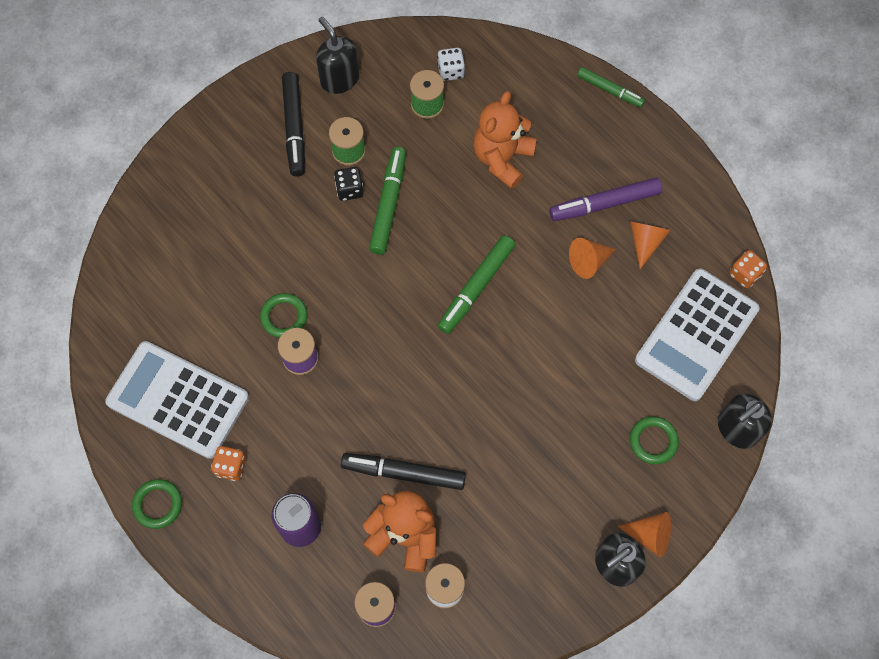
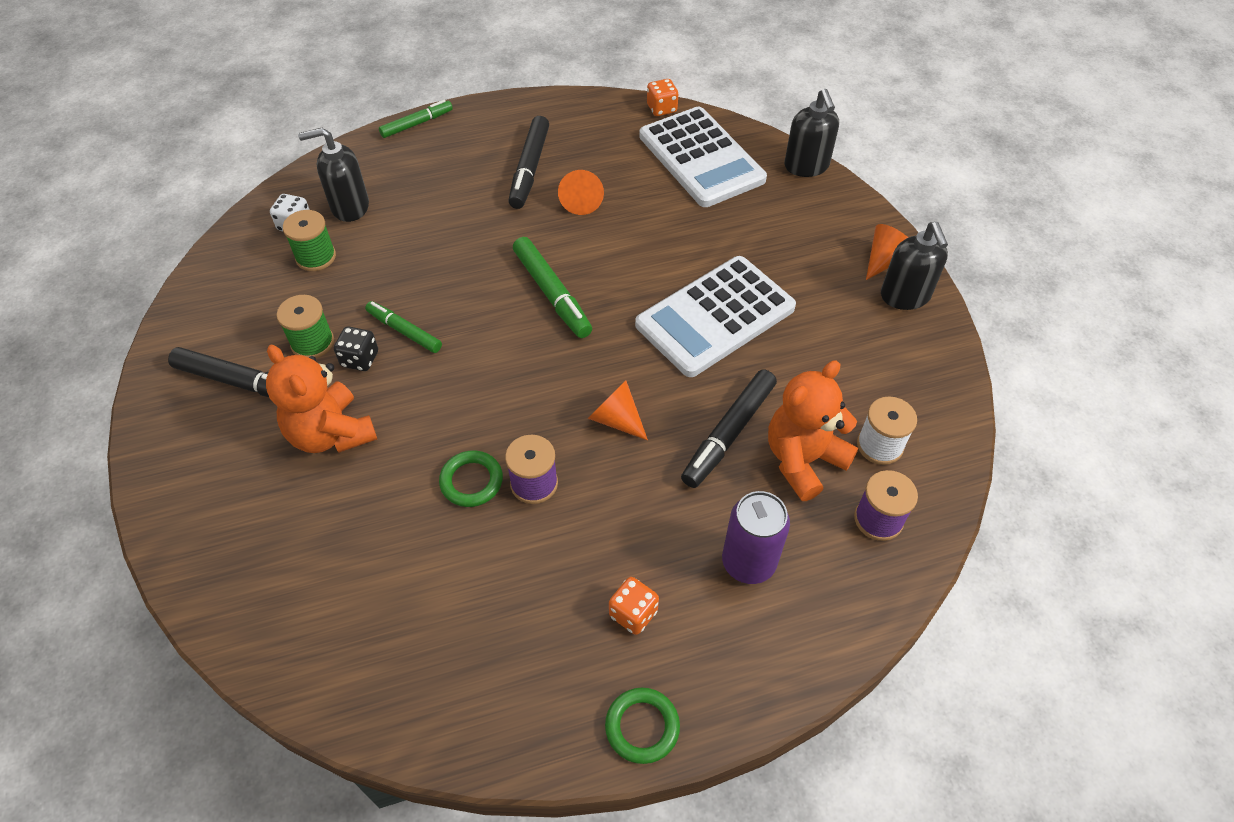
camera: 65 degrees left, 15 degrees down
white calculator [105,341,249,459] -> white calculator moved to [635,256,796,377]
black soap dispenser [316,17,359,94] -> black soap dispenser moved to [298,128,369,222]
green marker [369,147,406,255] -> green marker [365,301,442,353], size x0.66
orange teddy bear [473,91,537,189] -> orange teddy bear moved to [266,345,377,453]
purple marker [549,178,662,221] -> black marker [508,116,549,209]
orange cone [630,222,671,269] -> orange cone moved to [587,380,648,440]
green ring [630,416,679,464] -> none

